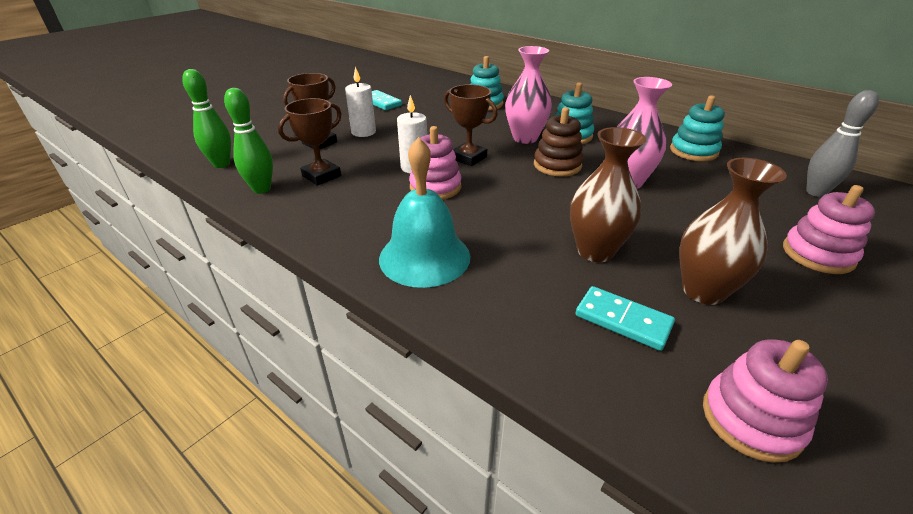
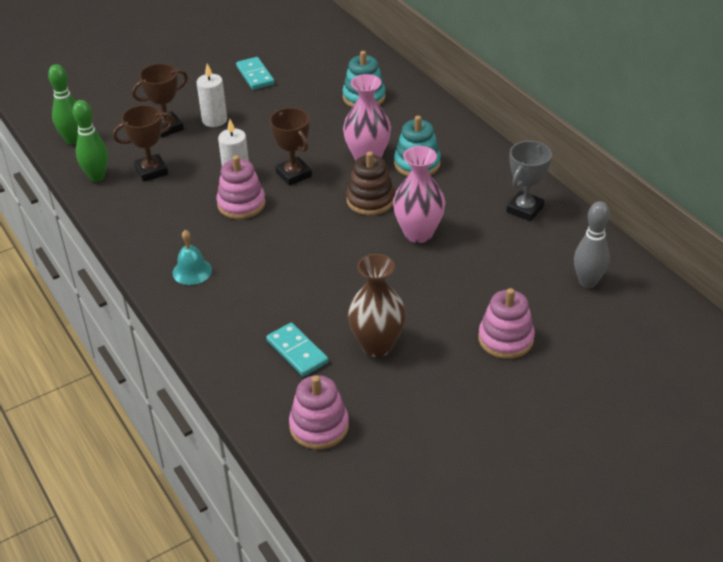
camera: 20 degrees right, 5 degrees up
turquoise bell [379,137,471,288] -> turquoise bell [173,230,212,285], size x0.53
brown vase [570,127,646,262] -> none
turquoise stacking toy [670,95,725,161] -> grey trophy [506,141,552,221]

